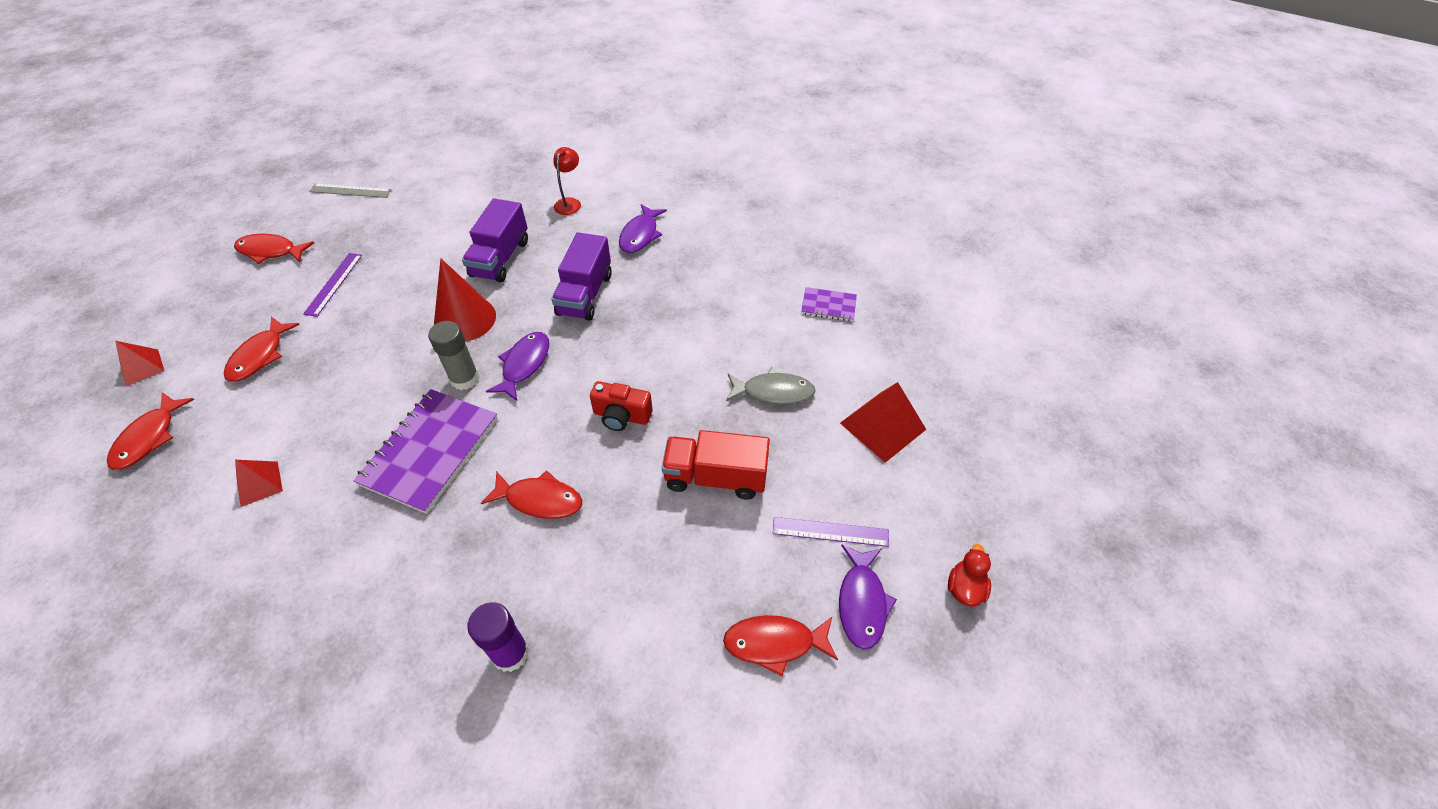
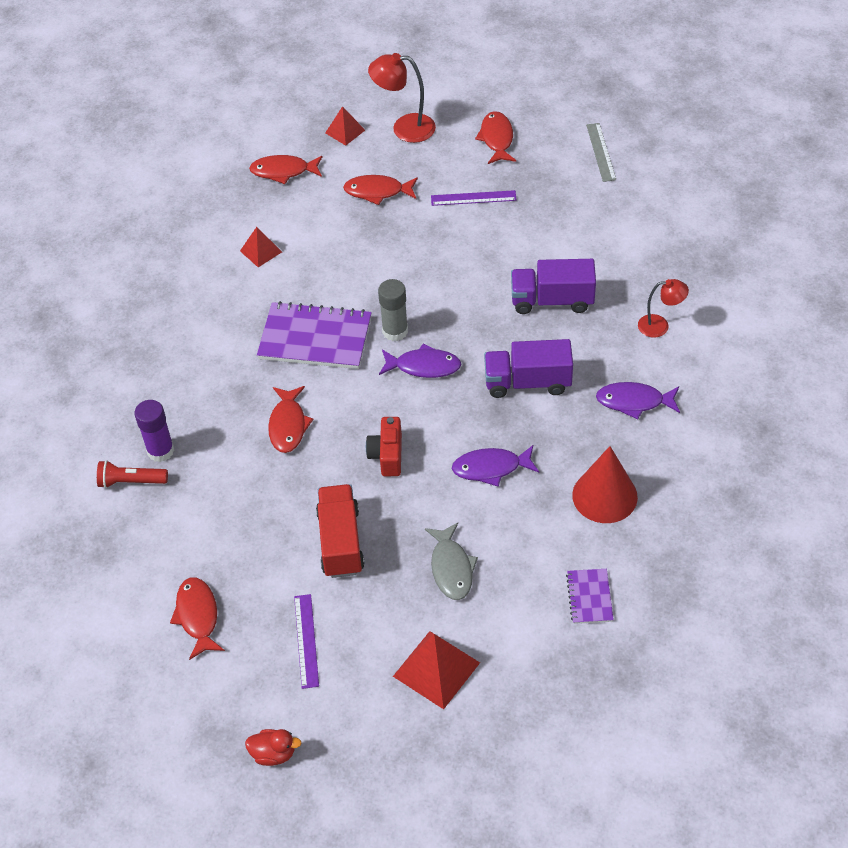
camera: 80 degrees right, 0 degrees up
red cone [434,258,496,342] -> red cone moved to [572,446,638,523]
purple fish [839,545,897,650] -> purple fish moved to [452,445,539,487]
none -> red flashlight [97,460,168,488]
none -> red lamp [368,53,436,143]

